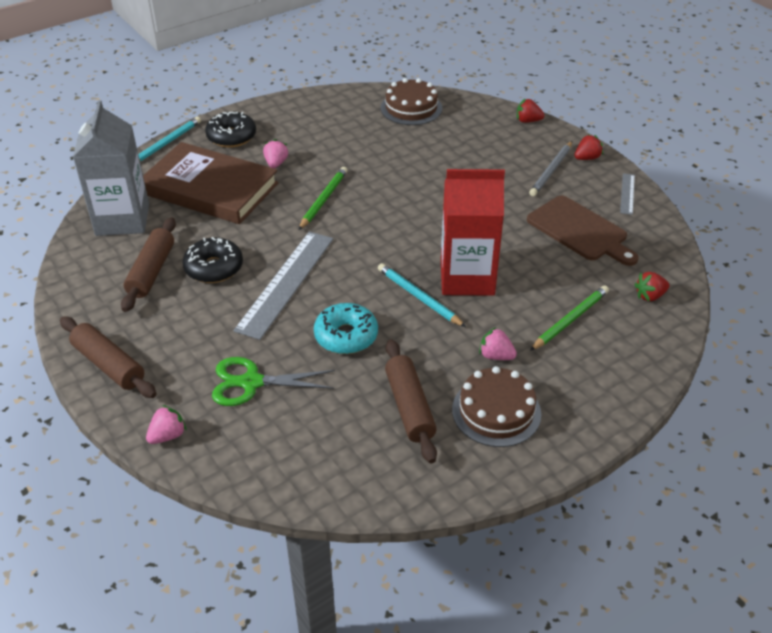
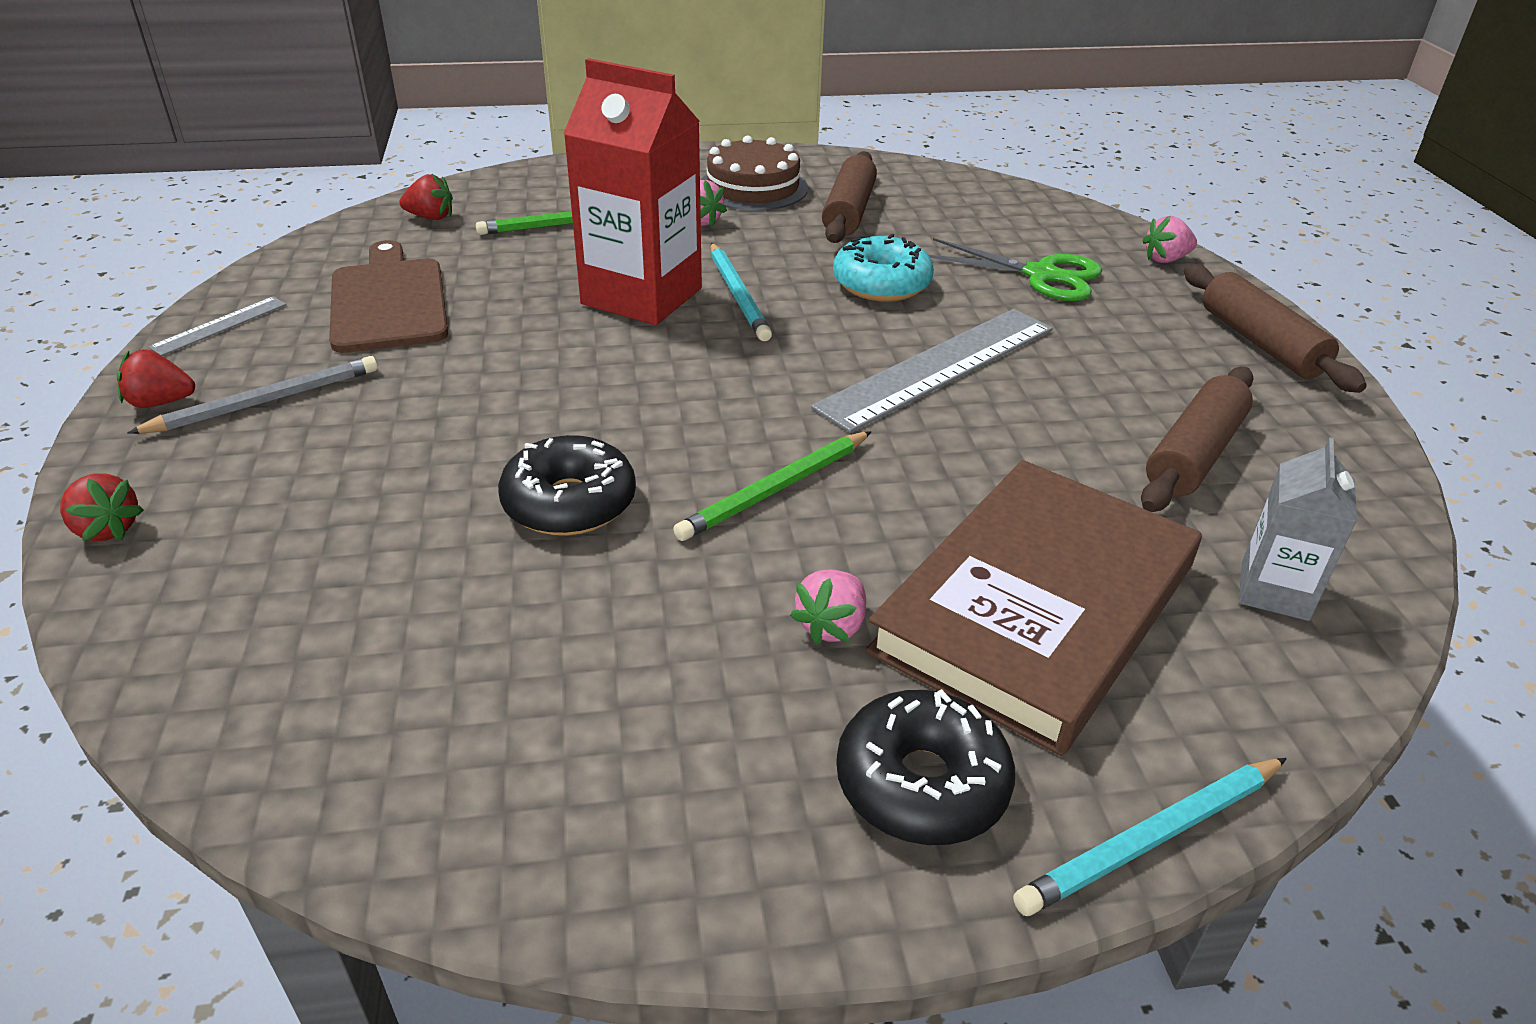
camera: 155 degrees left, 5 degrees down
grey carton [73,100,149,236] -> grey carton [1239,437,1357,621], size x0.53
brown book [143,142,279,224] -> brown book turned 75 degrees clockwise [865,460,1202,756]
black donut [182,237,243,283] -> black donut moved to [498,435,636,536]
brown cake [381,78,442,125] -> none

